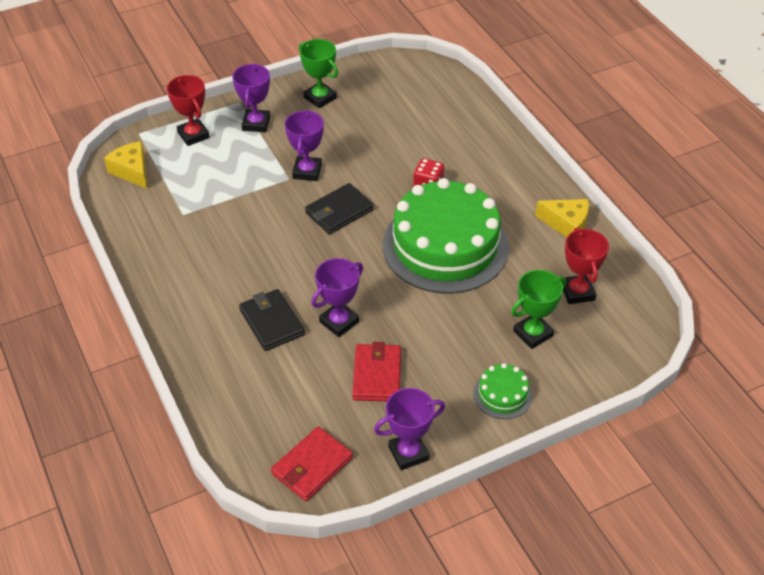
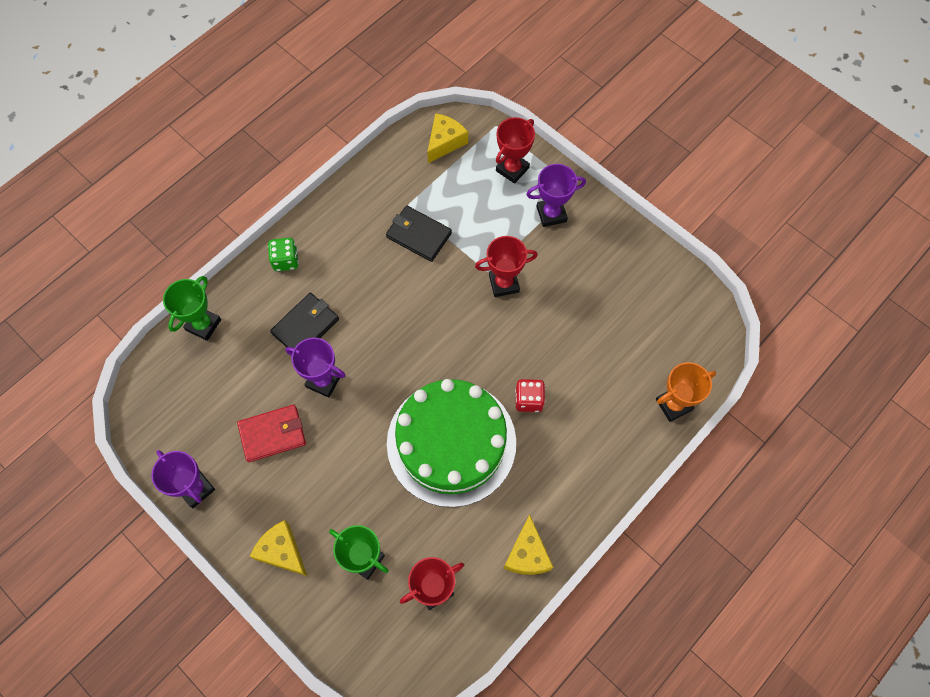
camera: 70 degrees right, 20 degrees up
red wallet [271,427,353,501] -> none
purple trophy [285,110,324,181] -> red trophy [475,236,538,297]
green trophy [299,39,338,108] -> green trophy moved to [163,276,221,341]
black wallet [305,183,374,234] -> black wallet moved to [386,206,452,262]
green cake [473,363,533,419] -> yellow cheese [250,520,307,576]
none -> green dice [268,238,299,272]
none -> orange trophy [656,362,716,422]

